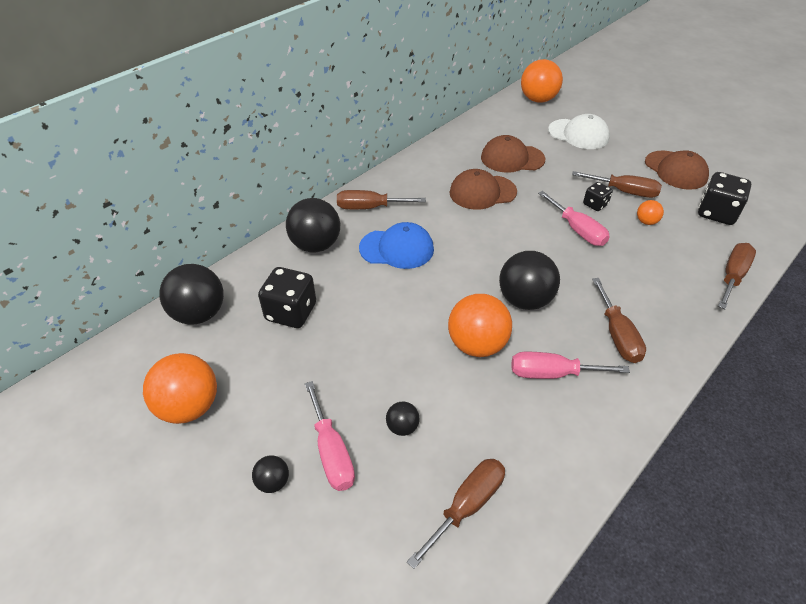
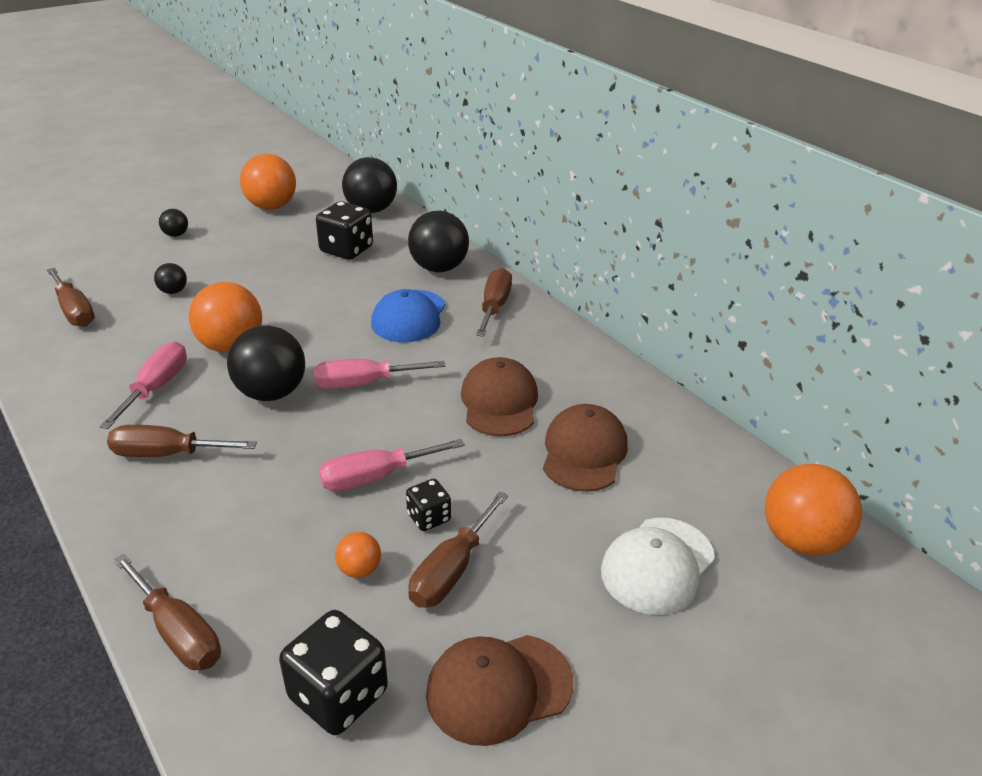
camera: 100 degrees right, 10 degrees down
pink screwdriver [305,381,355,491] -> pink screwdriver moved to [314,359,445,389]

